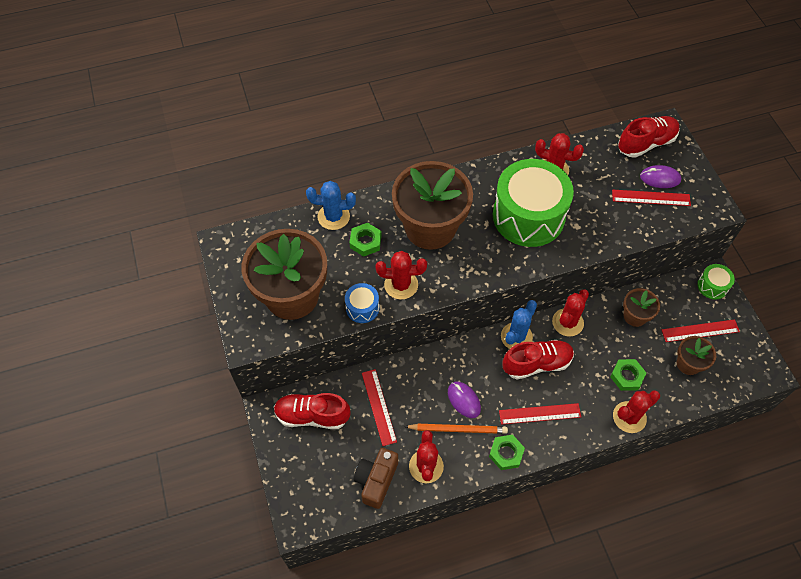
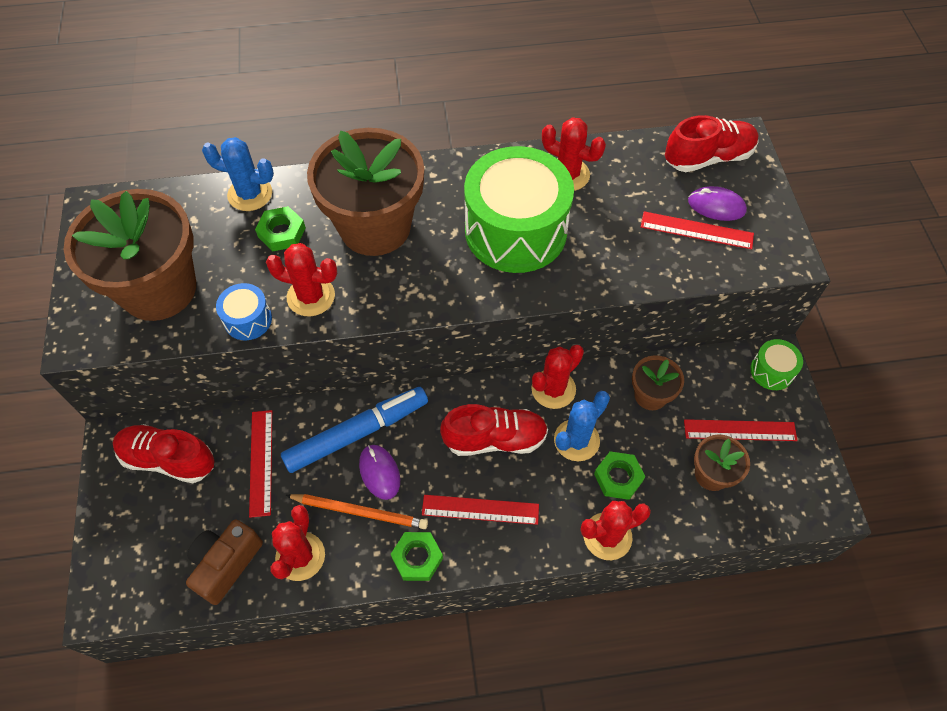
camera: 10 degrees right, 0 degrees up
blue cactus [501,300,537,349] -> blue cactus moved to [554,391,610,461]
none -> blue marker [281,387,428,473]

